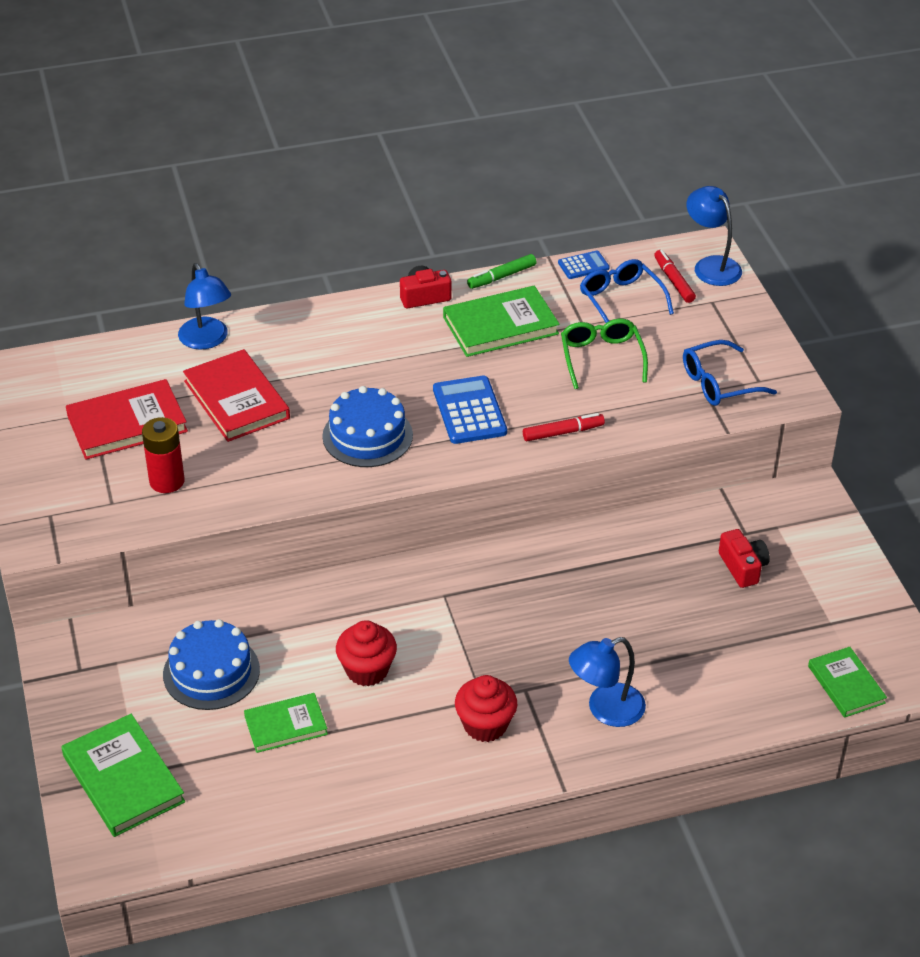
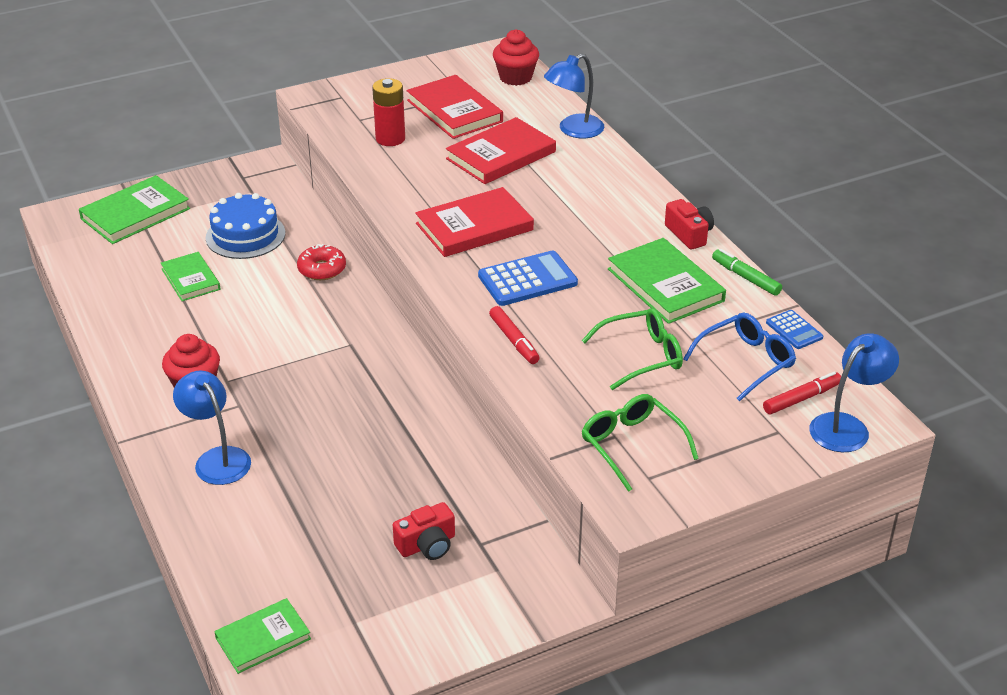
camera: 80 degrees right, 5 degrees down
blue cake [322,386,413,467] -> red book [415,187,534,257]
red cupcake [336,620,397,686] -> red cupcake moved to [493,29,539,86]
blue glasses [683,340,777,406] -> green glasses [581,394,699,492]
none -> red donut [297,244,346,280]

